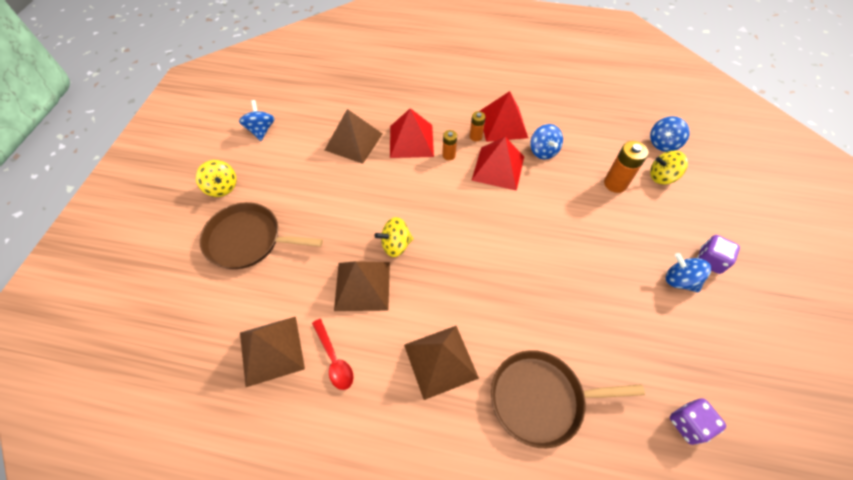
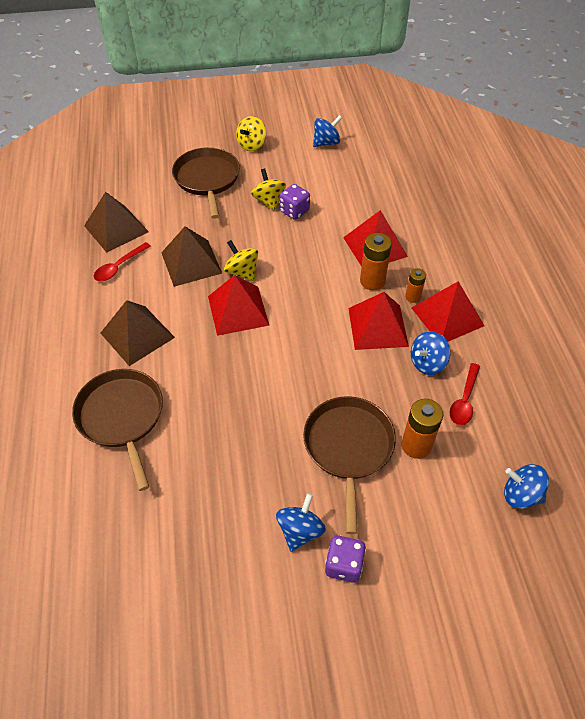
camera: 70 degrees right, 5 degrees down
brown pyramid [325,109,382,164] -> none
orange battery [442,130,457,160] -> orange battery [360,233,392,290], size x1.66
yellow spinning top [650,150,688,184] -> yellow spinning top moved to [251,168,286,211]
purple dice [670,398,726,445] -> purple dice moved to [279,184,310,220]
none -> red pyramid [208,275,269,336]
none -> brown pan [303,396,396,534]
none -> red spoon [449,363,480,425]

